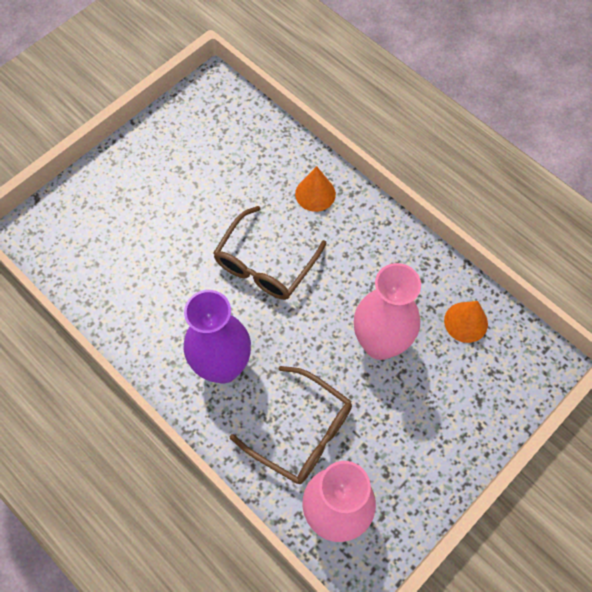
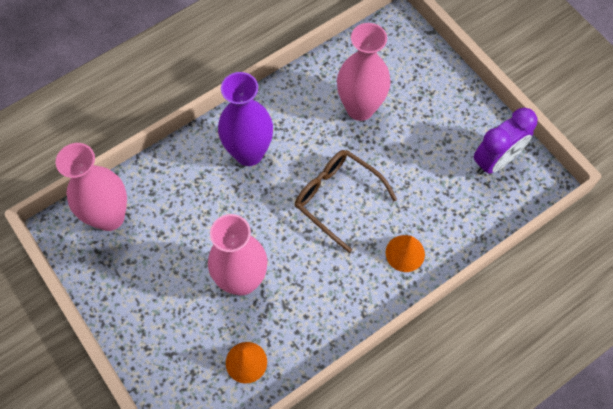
camera: 100 degrees right, 0 degrees up
brown glasses [230,366,352,484] -> none
none -> pink vase [337,23,391,121]
none -> purple clock [474,108,537,175]

